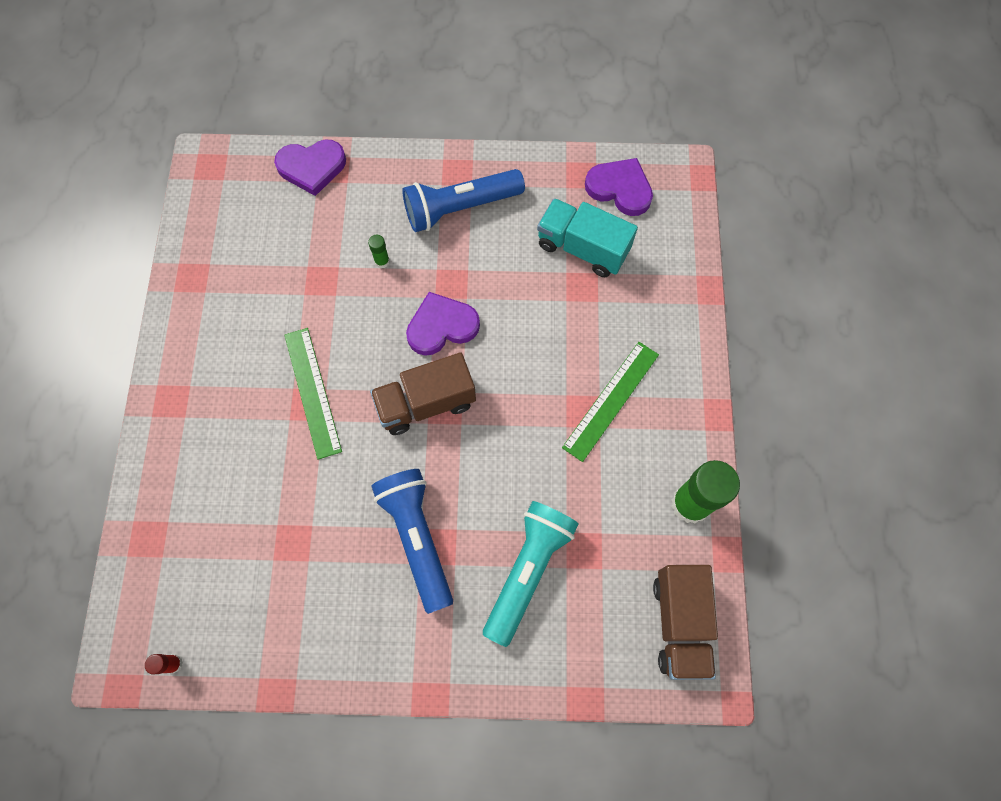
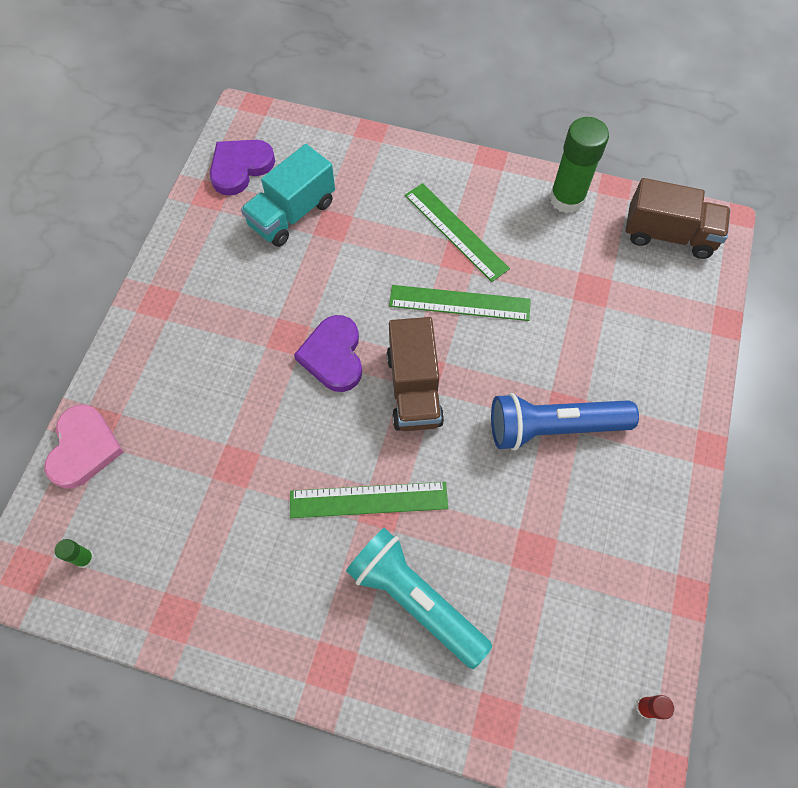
camera: 75 degrees left, 5 degrees down
purple heart [274,140,346,196] -> pink heart [44,404,124,489]
green glue stick [368,235,390,268] -> green glue stick moved to [55,539,94,568]
blue flashlight [402,169,525,232] -> none
turquoise flashlight [483,501,579,647] -> turquoise flashlight moved to [346,528,492,669]
none -> green ruler [389,285,531,321]

